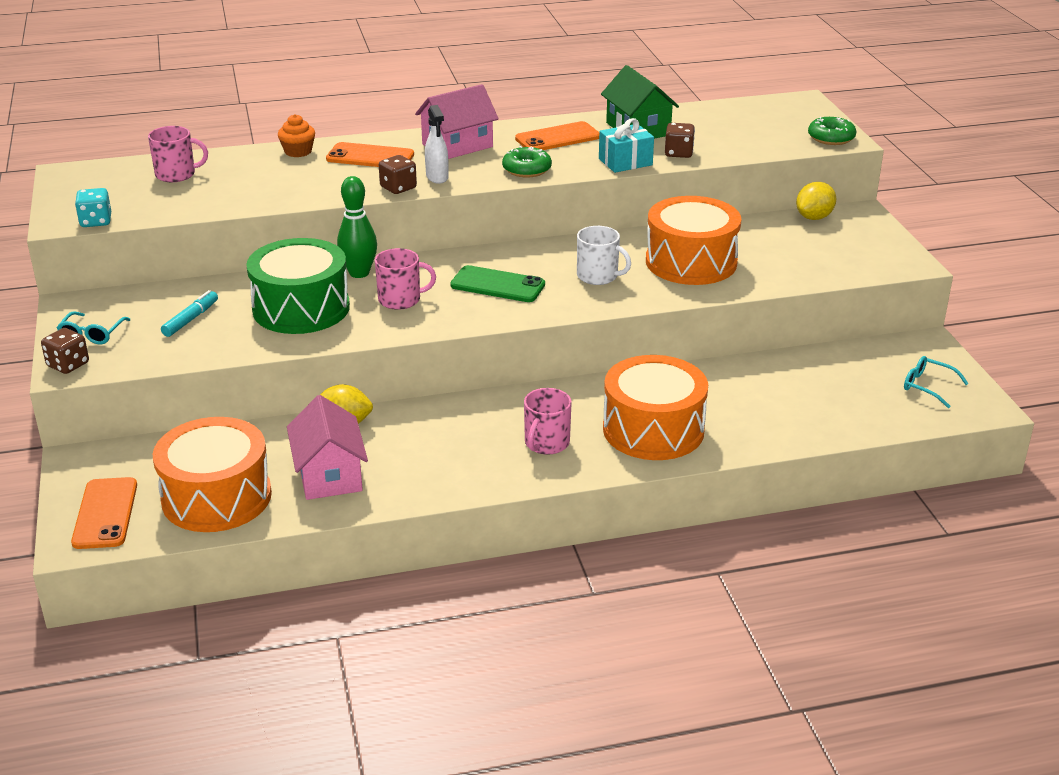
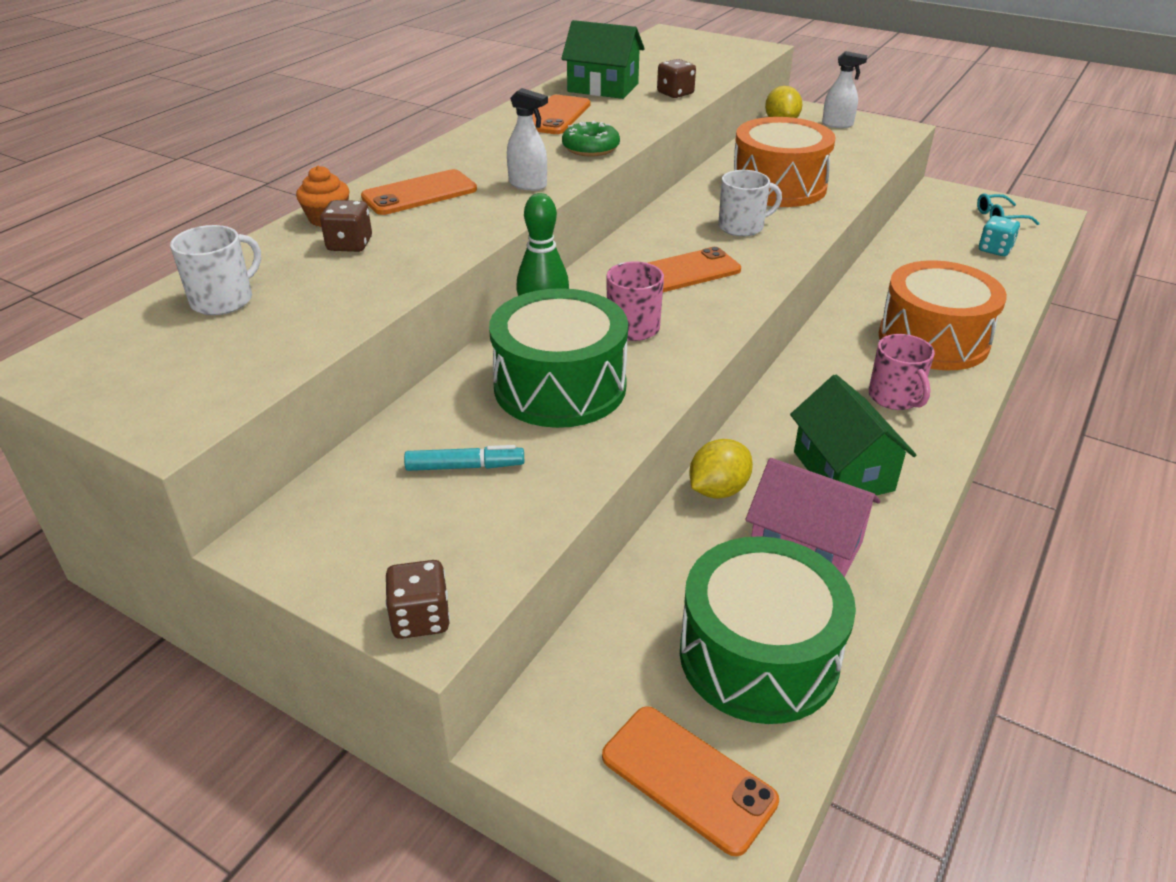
camera: 45 degrees left, 5 degrees up
turquoise glasses [57,311,131,344] -> none
turquoise dice [75,188,111,227] -> turquoise dice moved to [979,216,1020,256]
pink mug [148,126,208,182] -> white mug [170,225,261,315]
orange drum [153,417,272,532] -> green drum [680,536,856,724]
turquoise marker [161,290,218,337] -> turquoise marker turned 105 degrees clockwise [404,445,524,471]
brown dice [379,155,417,194] -> brown dice moved to [320,200,372,252]
pink house [415,84,499,159] -> none
green phone [450,265,545,302] -> orange phone [648,247,741,292]
turquoise gift [599,118,654,173] -> none
green donut [808,117,856,145] -> none
none -> green house [790,374,916,495]
none -> white spray bottle [822,51,867,128]

